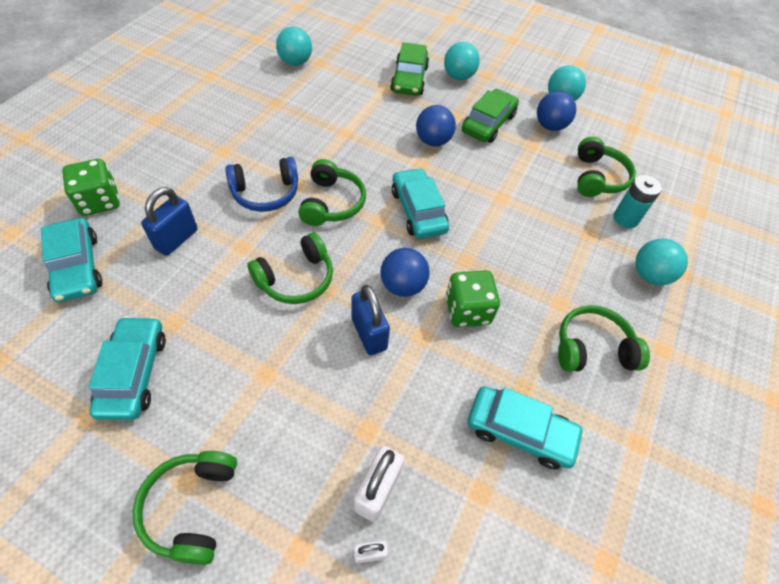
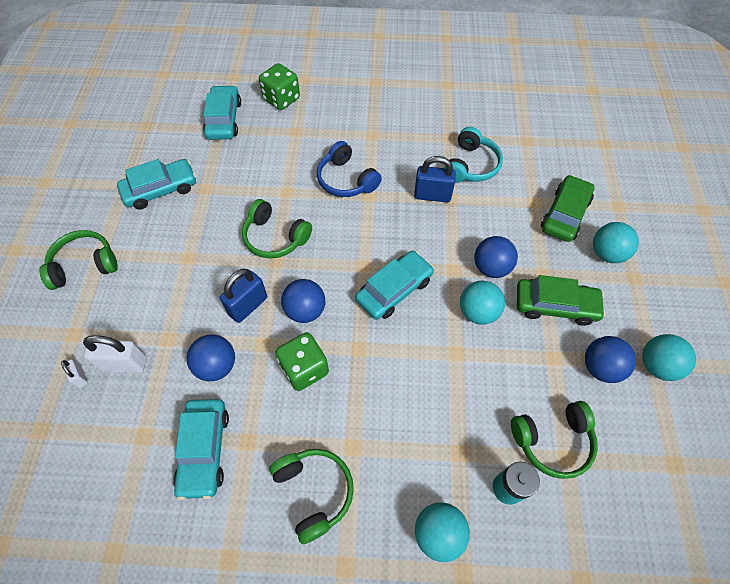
camera: 70 degrees right, 5 degrees up
turquoise car [41,218,102,302] -> turquoise car turned 135 degrees clockwise [203,85,241,140]
blue padlock [141,187,198,256] -> blue padlock moved to [414,156,456,202]
turquoise ball [276,27,312,66] -> turquoise ball moved to [460,281,505,325]
green headphones [298,159,366,226] -> none
green car [390,42,429,96] -> green car turned 135 degrees clockwise [541,175,595,242]
none -> blue ball [187,334,235,381]
none -> turquoise headphones [444,127,503,183]

